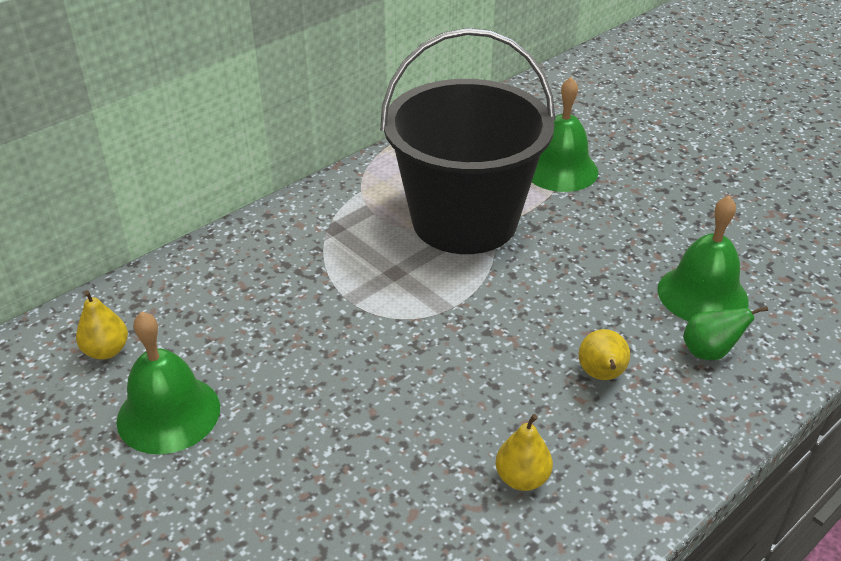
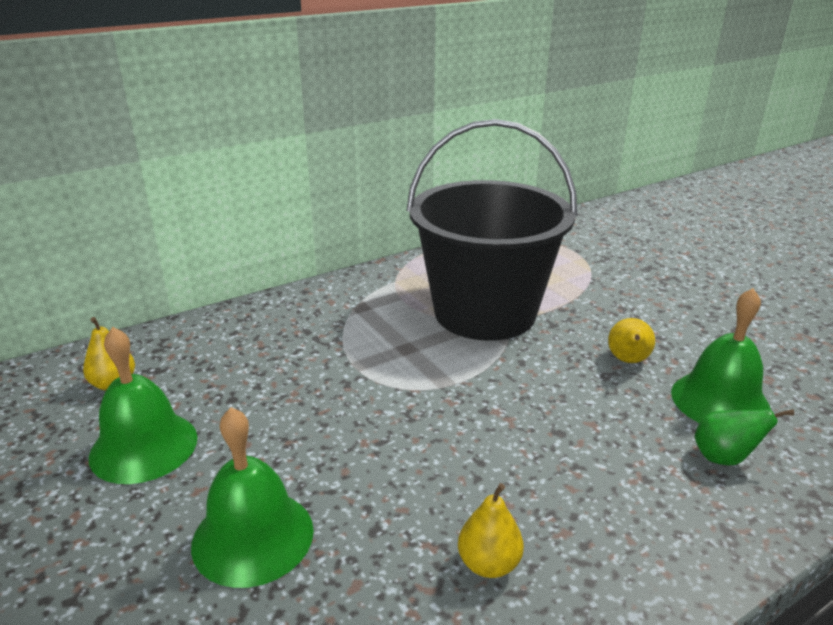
camera: 10 degrees right, 10 degrees down
green bell [532,77,598,192] -> green bell moved to [191,407,314,588]
yellow pear [579,329,630,380] -> yellow pear moved to [608,318,655,363]

